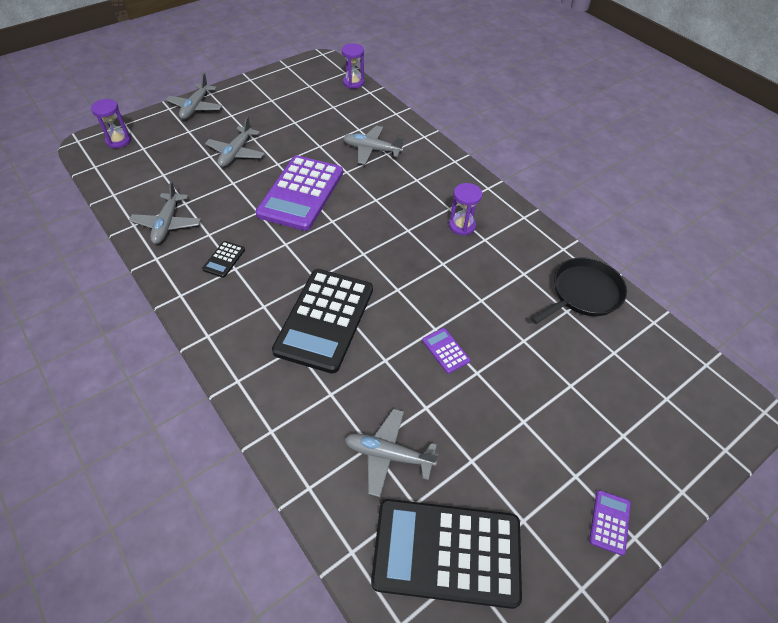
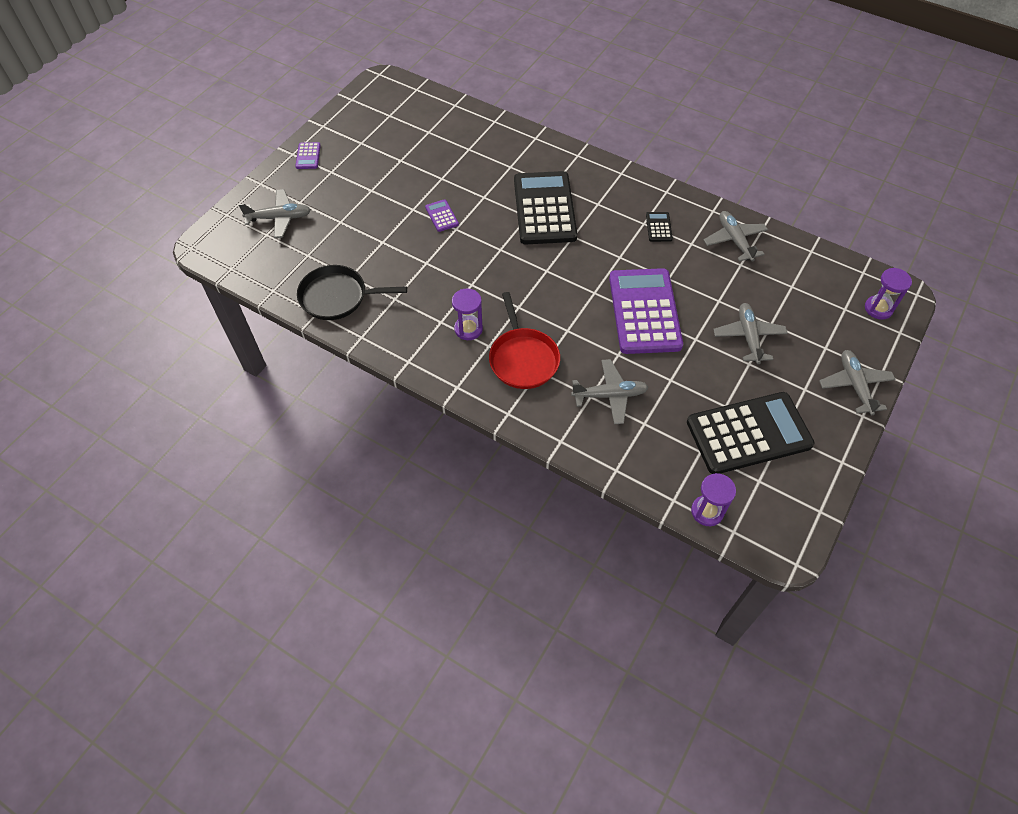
camera: 160 degrees right, 5 degrees up
grey plane [345,409,439,497] -> grey plane moved to [239,189,311,238]
black calculator [371,499,522,609] -> black calculator moved to [687,392,815,474]
purple calculator [422,328,470,374] -> purple calculator turned 150 degrees counterclockwise [425,199,459,232]
black pan [531,258,627,324] -> black pan turned 60 degrees clockwise [297,265,407,320]
none -> red pan [489,292,560,389]

